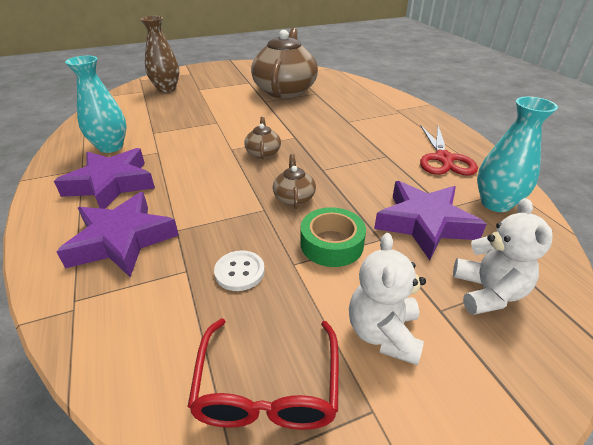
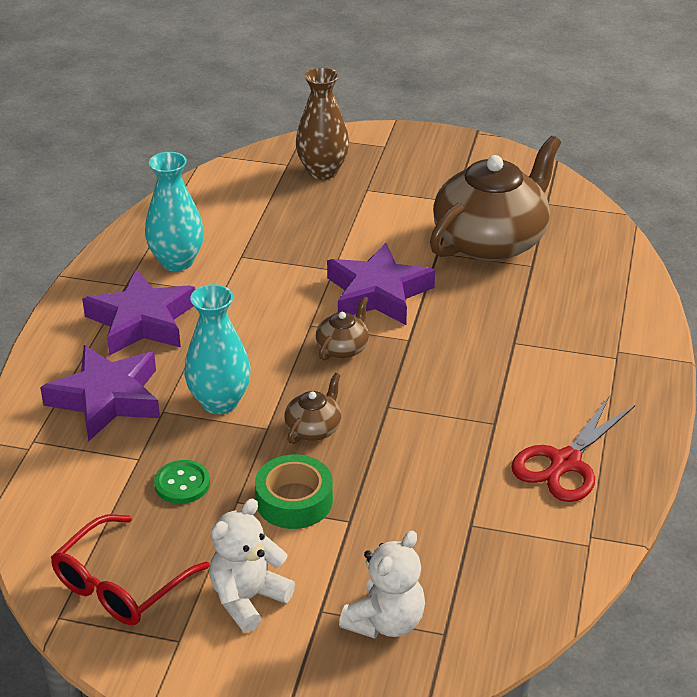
camera: 35 degrees right, 0 degrees up
white button [214,250,265,291] -> green button [154,460,210,504]
purple star [374,181,486,260] -> purple star moved to [327,243,435,325]
turquoise vase [477,97,558,212] -> turquoise vase moved to [184,284,251,414]

